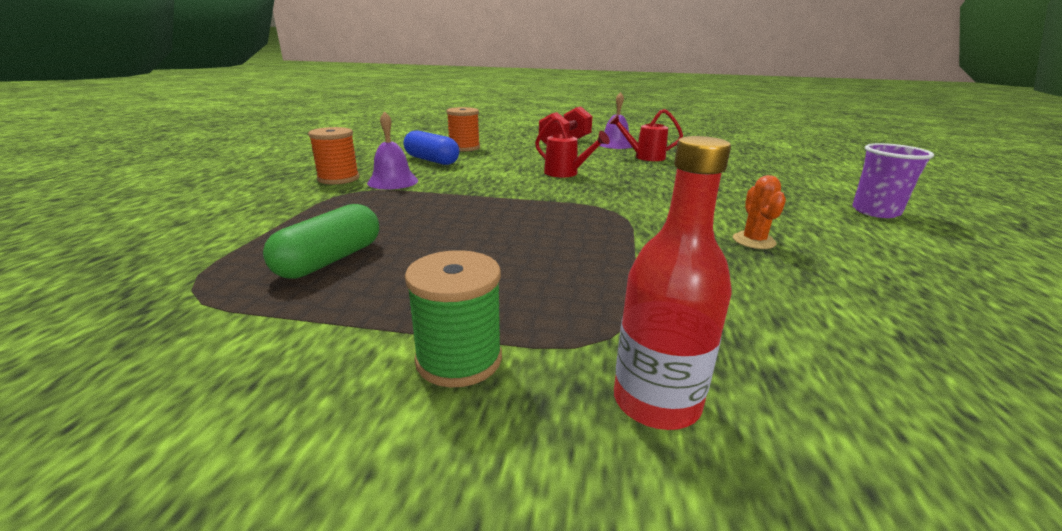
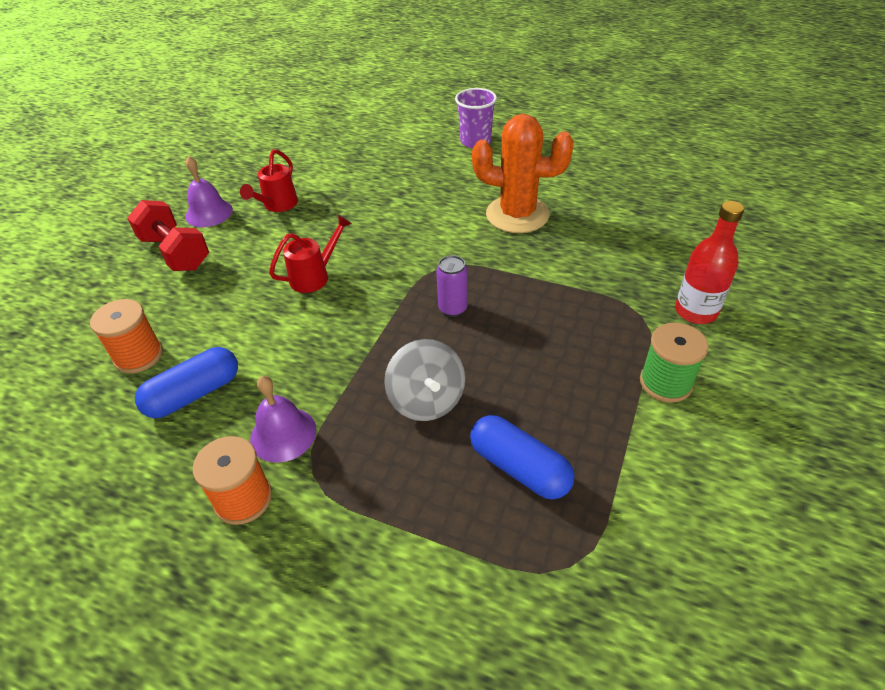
camera: 75 degrees left, 20 degrees up
green capsule [263,204,379,279] -> blue capsule [470,415,574,499]
orange cactus [733,175,786,249] -> orange cactus [472,114,574,233], size x2.15
none -> grey spinning top [384,339,465,421]
none -> purple can [436,255,468,317]

